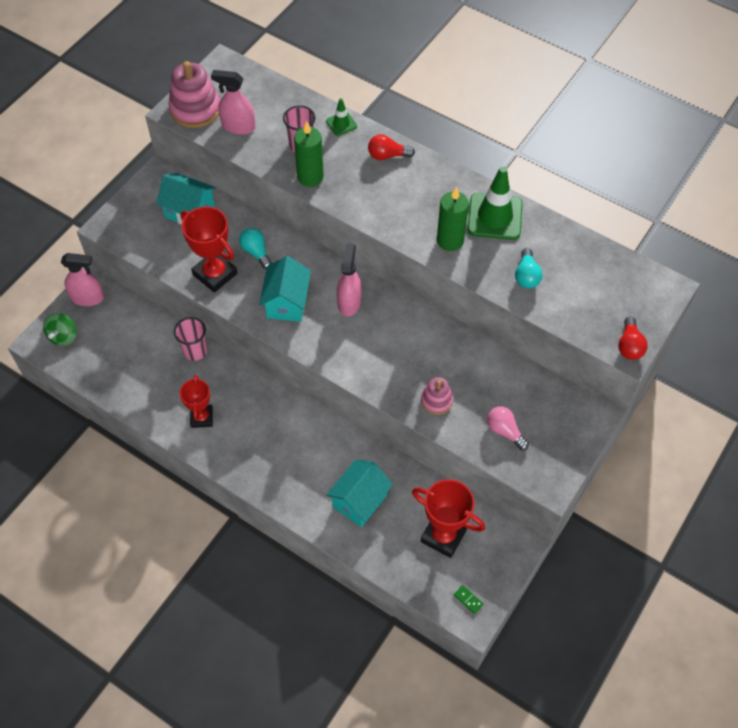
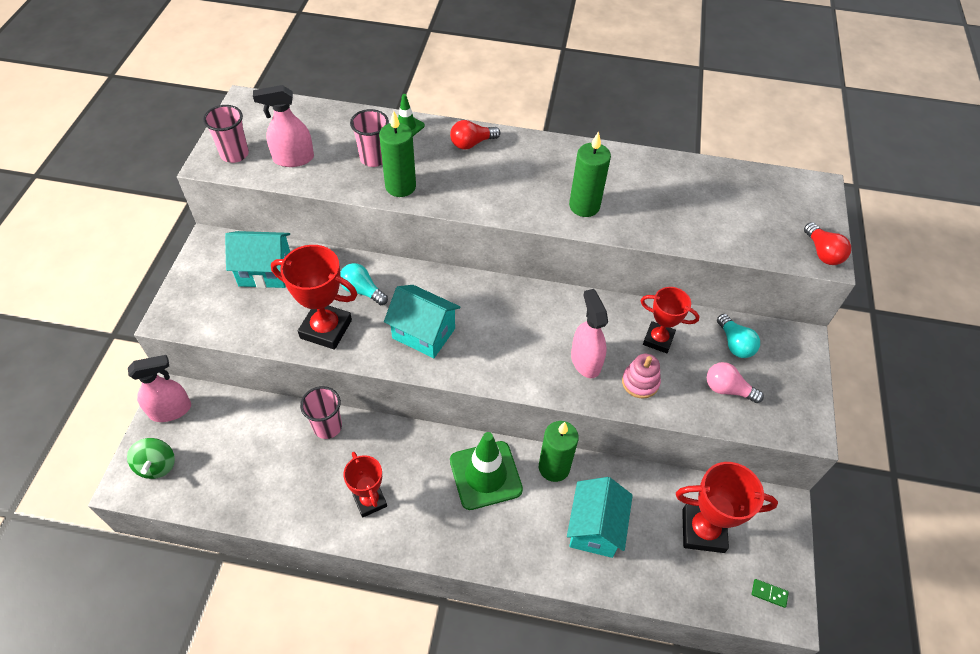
camera: 25 degrees left, 5 degrees down
pink stacking toy [168,61,220,128] -> pink cup [203,105,249,163]
turquoise house [259,256,311,322] -> turquoise house turned 45 degrees counterclockwise [384,285,460,358]
pink spray bottle [337,243,362,316] -> pink spray bottle moved to [571,289,608,378]
green traffic cone [467,166,523,240] -> green traffic cone moved to [450,432,523,510]
turquoise light bulb [515,248,542,288] -> turquoise light bulb moved to [717,314,760,358]
none -> green candle [539,421,579,482]
none -> red trophy [640,287,700,353]

